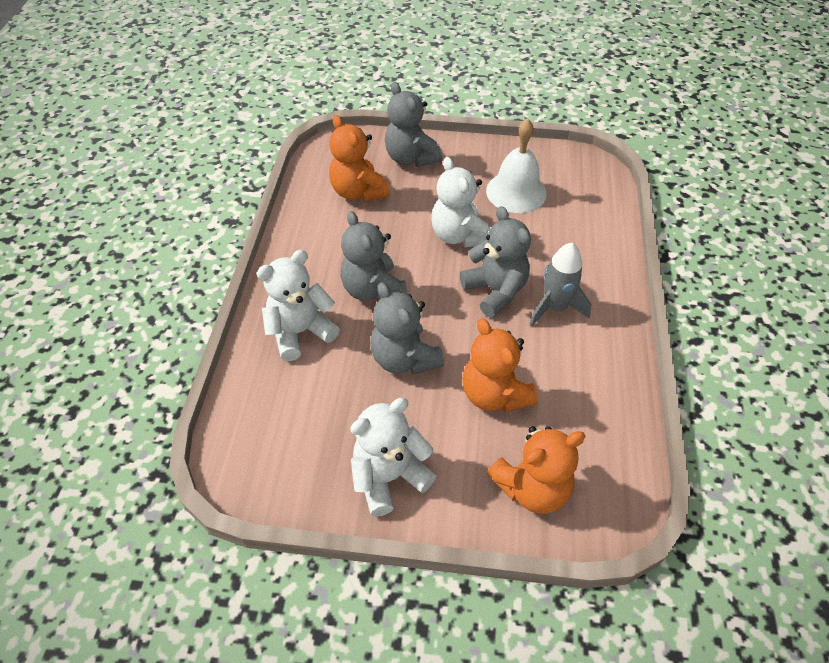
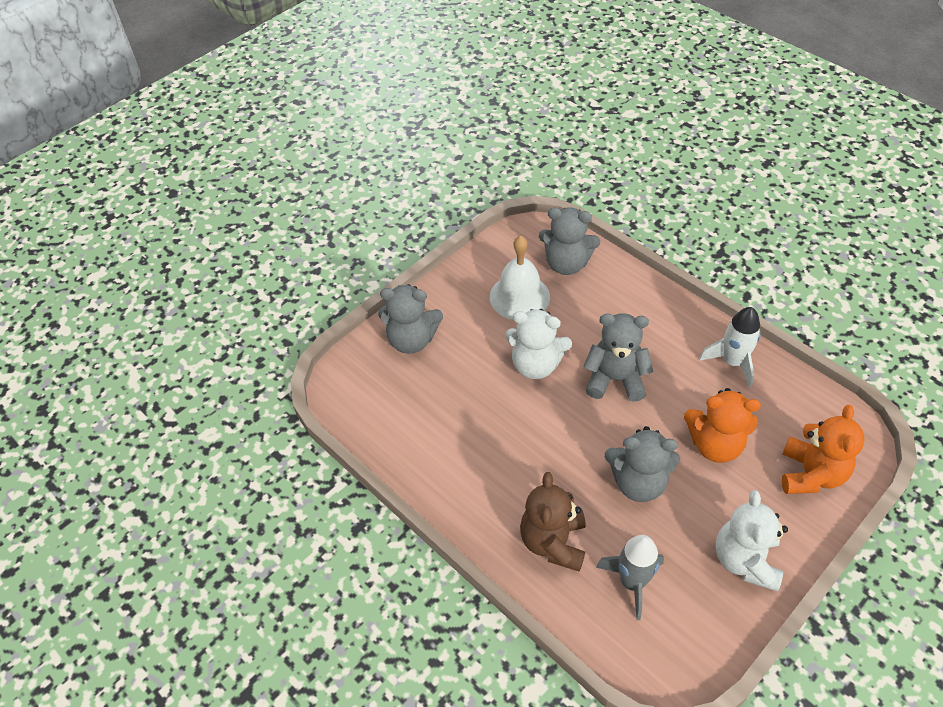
camera: 50 degrees left, 0 degrees up
white teddy bear [256,250,340,361] -> brown teddy bear [520,472,586,572]
orange teddy bear [329,115,390,202] -> none
grey teddy bear [340,211,407,302] -> grey teddy bear moved to [539,207,600,275]
grey rocket [529,243,591,327] -> grey rocket moved to [596,535,664,620]
none -> white rocket [699,307,761,388]

